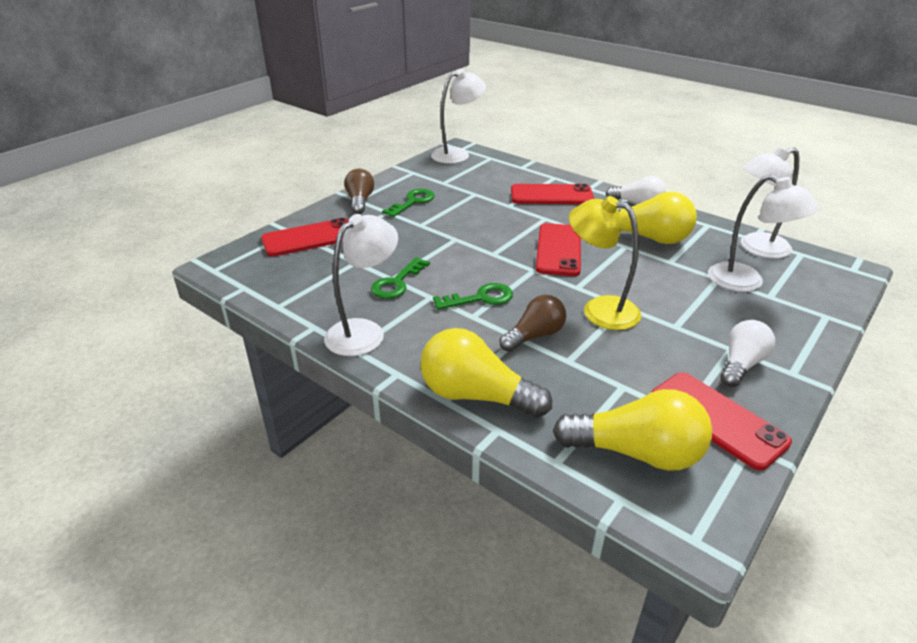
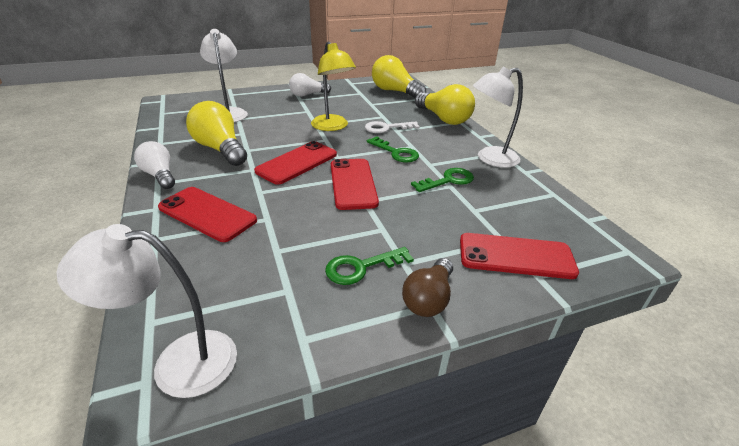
camera: 150 degrees left, 0 degrees up
green key [433,283,513,310] -> green key turned 150 degrees counterclockwise [367,136,419,162]
brown light bulb [500,295,566,352] -> white key [365,121,420,133]
red phone [651,372,792,470] -> red phone moved to [331,159,379,210]
white lamp [741,147,800,258] -> none

